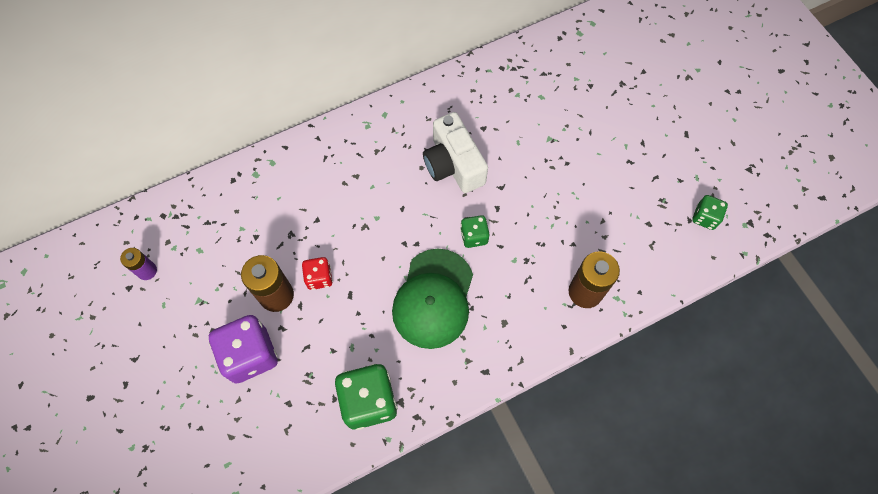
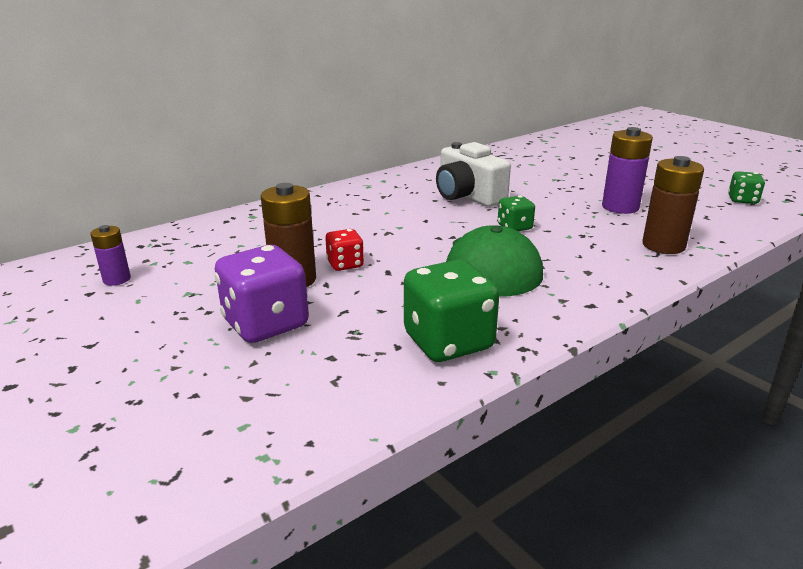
camera: 10 degrees left, 40 degrees down
none -> purple battery [602,127,653,214]

